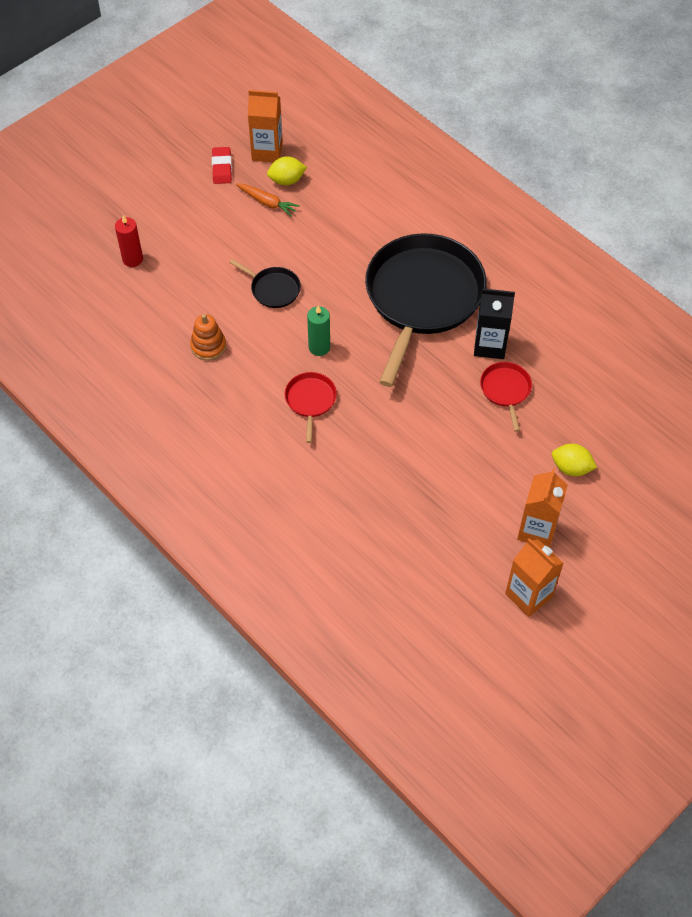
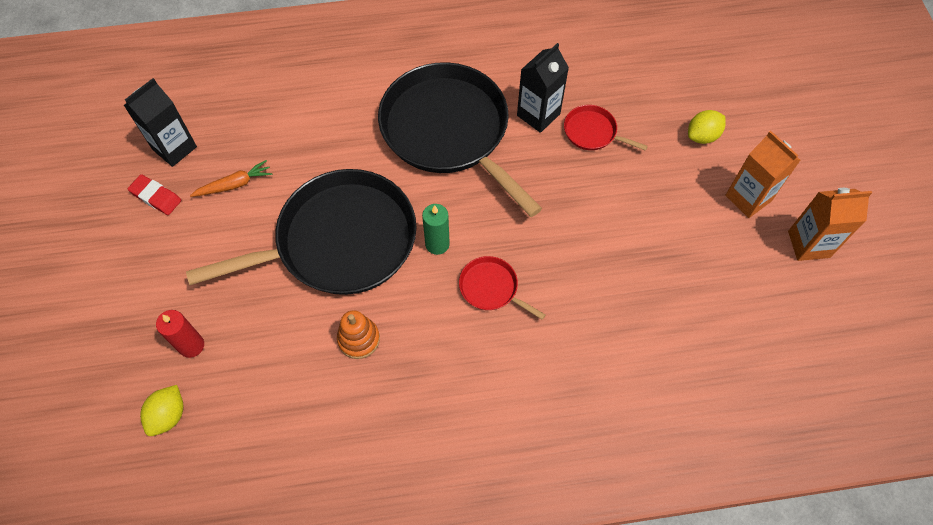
camera: 55 degrees left, 5 degrees up
black pan [229,259,301,308] -> black pan [186,169,417,295], size x2.43
orange carton [248,90,283,162] -> black carton [124,78,197,167]
yellow lemon [267,156,307,185] -> yellow lemon moved to [140,385,183,436]

